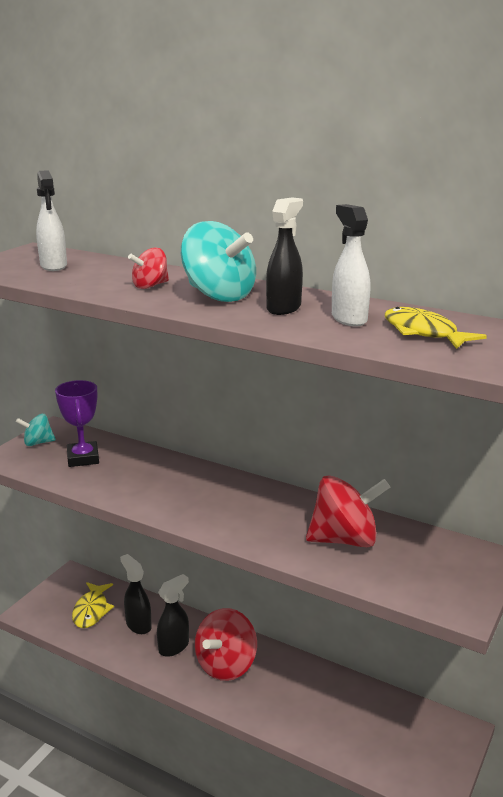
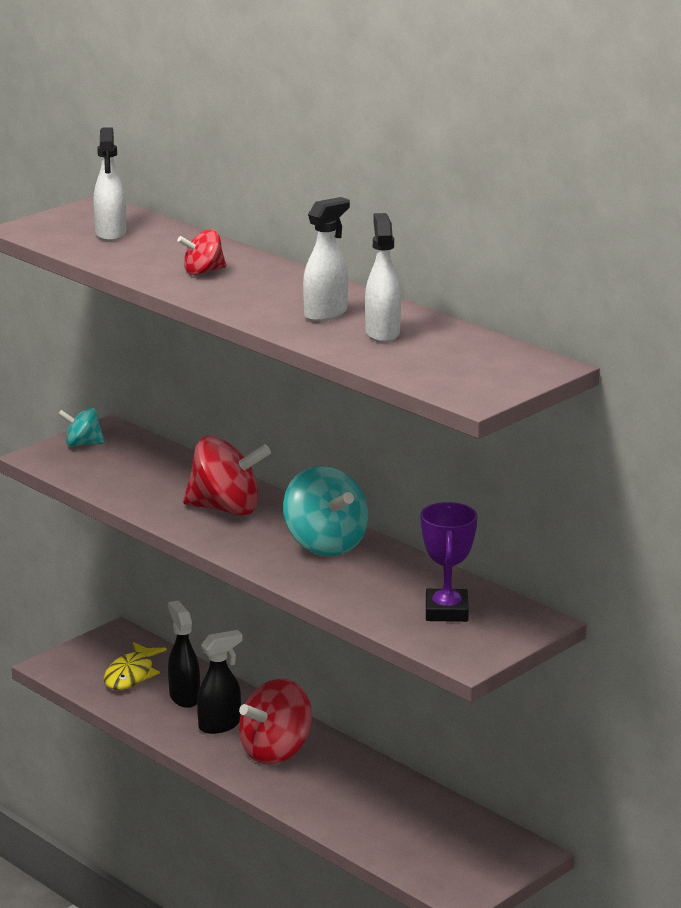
camera: 15 degrees right, 0 degrees up
purple trophy [55,380,99,467] -> purple trophy moved to [420,502,478,622]
turquoise spinning top [181,221,256,302] -> turquoise spinning top moved to [283,466,368,556]
black spray bottle [266,197,303,315] -> white spray bottle [303,197,350,322]
red spinning top [306,475,390,547] -> red spinning top moved to [183,436,271,515]
yellow fish [385,307,487,349] -> none

